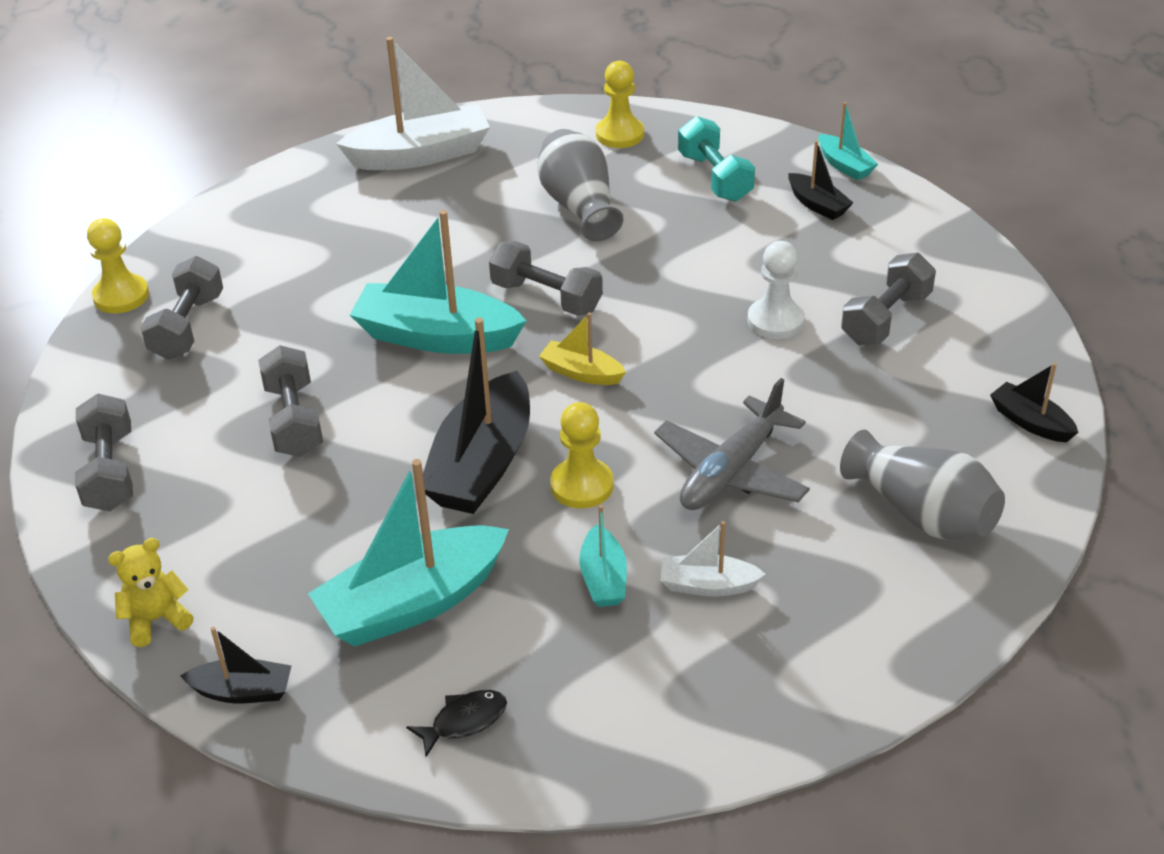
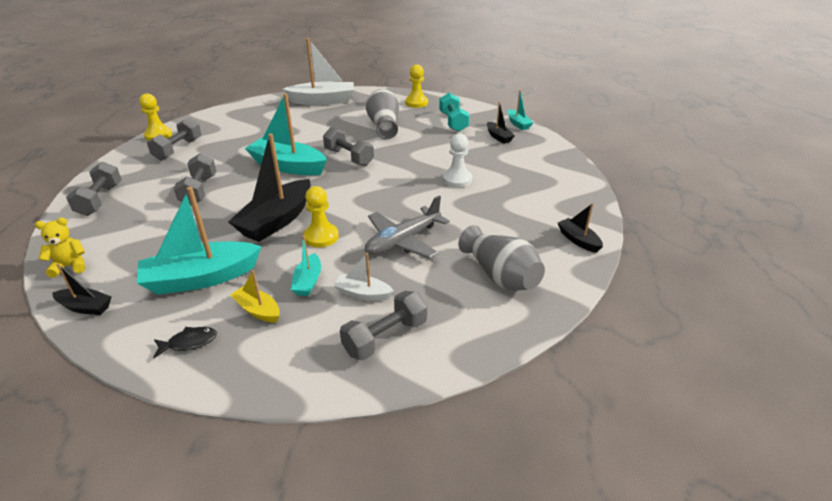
camera: 10 degrees right, 5 degrees down
yellow boat [539,313,626,385] -> yellow boat moved to [230,270,280,323]
grey dumbbell [841,253,936,345] -> grey dumbbell moved to [340,291,427,360]

